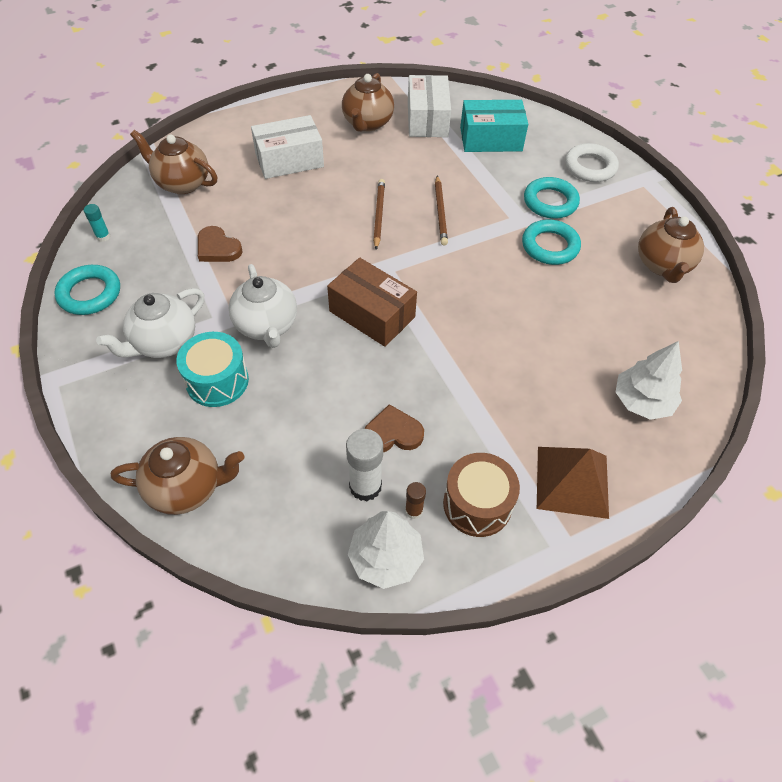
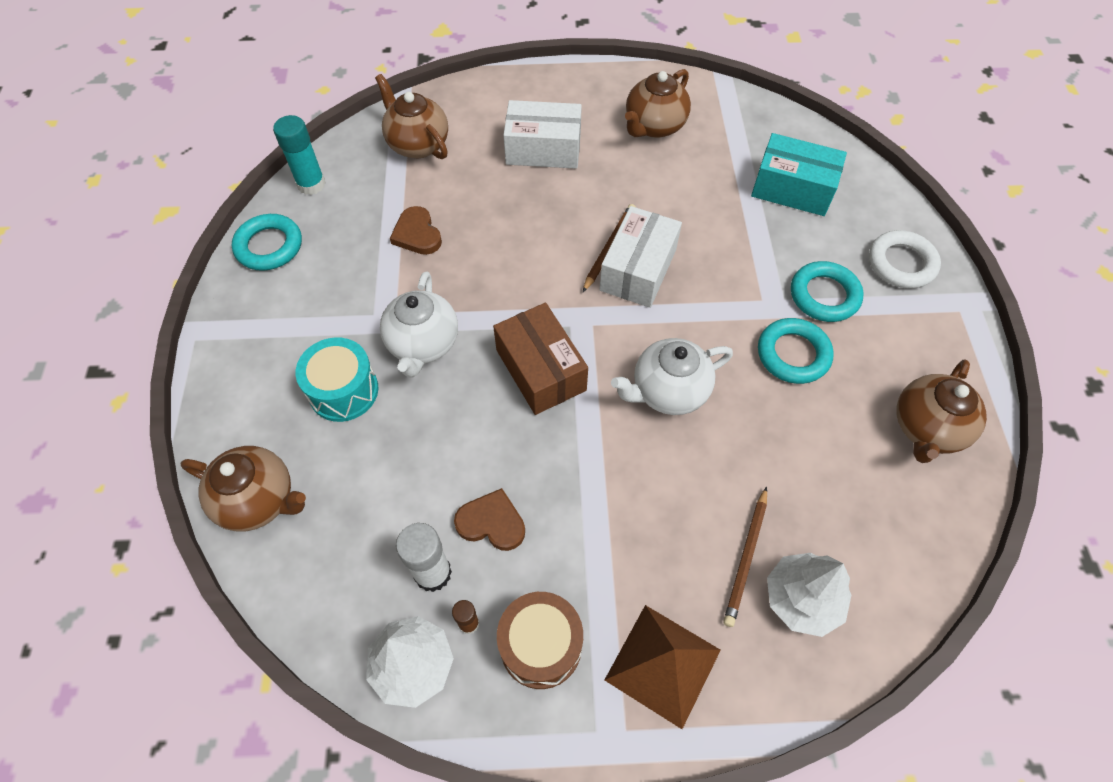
camera: 25 degrees right, 5 degrees up
turquoise glue stick [84,204,110,242] -> turquoise glue stick [273,115,326,195], size x1.86
white teapot [96,288,204,358] -> white teapot moved to [611,338,733,415]
white box [408,75,451,137] -> white box moved to [600,206,682,308]
brown pencil [435,176,448,246] -> brown pencil moved to [723,487,767,627]

